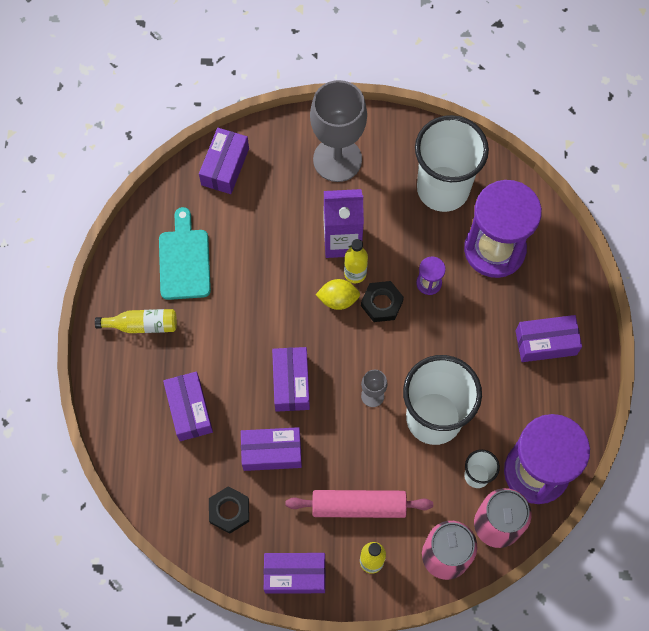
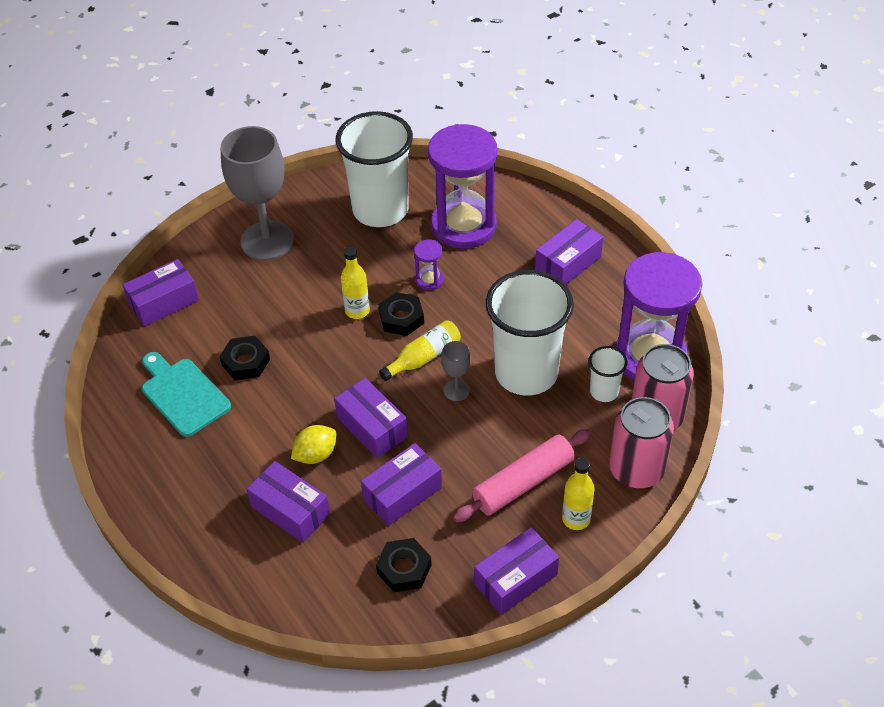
camera: 35 degrees left, 20 degrees down
yellow bottle [95,309,177,333] -> yellow bottle moved to [379,320,461,381]
purple box [199,128,249,194] -> purple box turned 75 degrees clockwise [123,259,199,326]
yellow lemon [315,279,360,310] -> yellow lemon moved to [291,425,337,464]
purple carton [324,189,364,258] -> none
none -> black nut [219,336,270,380]

